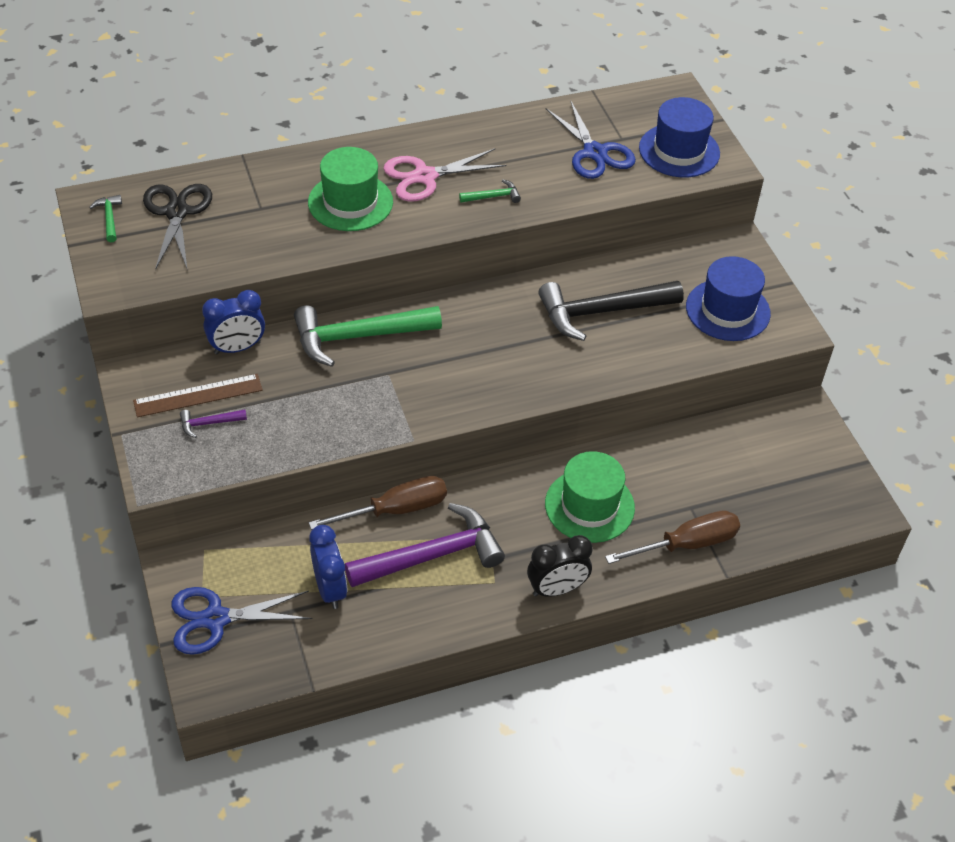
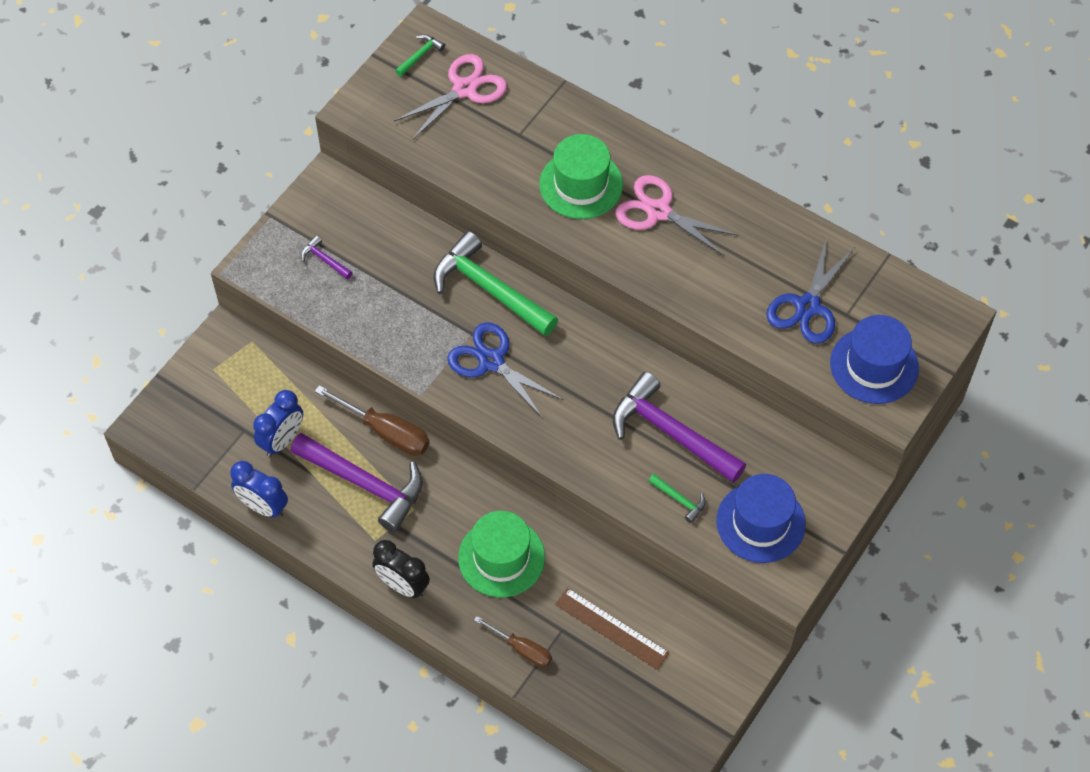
camera: 55 degrees right, 10 degrees up
brown ruler [133,374,263,417] -> brown ruler moved to [555,588,669,670]
black scissors [143,184,212,271] -> pink scissors [394,54,507,140]
blue scissors [172,587,312,655] -> blue scissors moved to [447,322,564,419]
blue clock [202,290,265,354] -> blue clock moved to [230,461,288,518]
green hammer [459,180,521,203] -> green hammer moved to [649,474,706,523]
black hammer [538,281,684,341] -> purple hammer [613,372,746,483]
brown screwdriver [605,510,740,564] -> brown screwdriver [474,616,552,667], size x0.64

